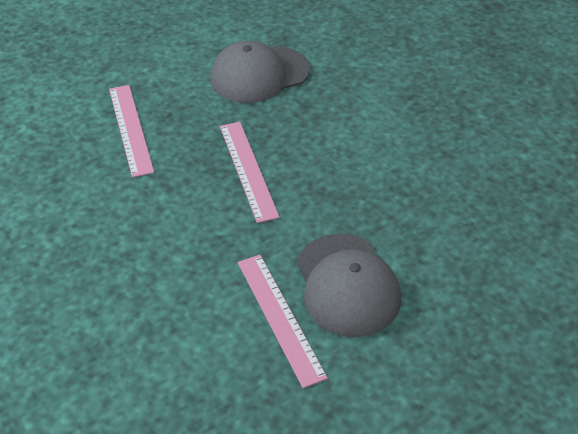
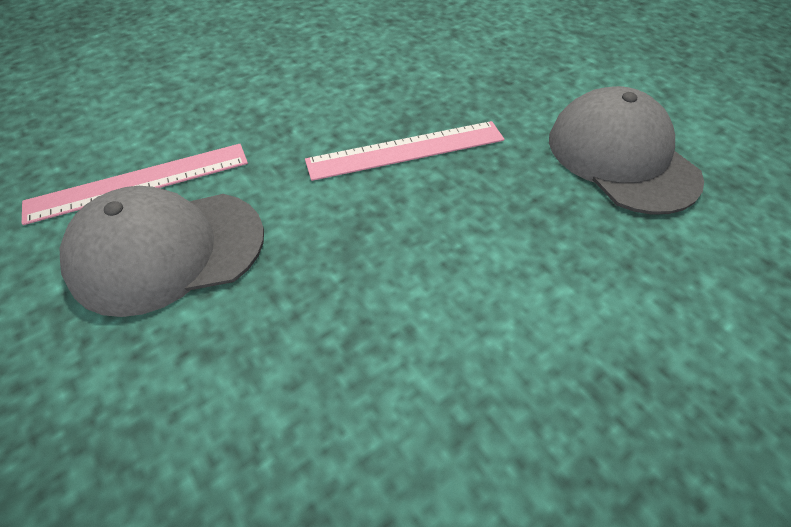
camera: 90 degrees right, 5 degrees up
pink ruler [109,85,154,178] -> none

